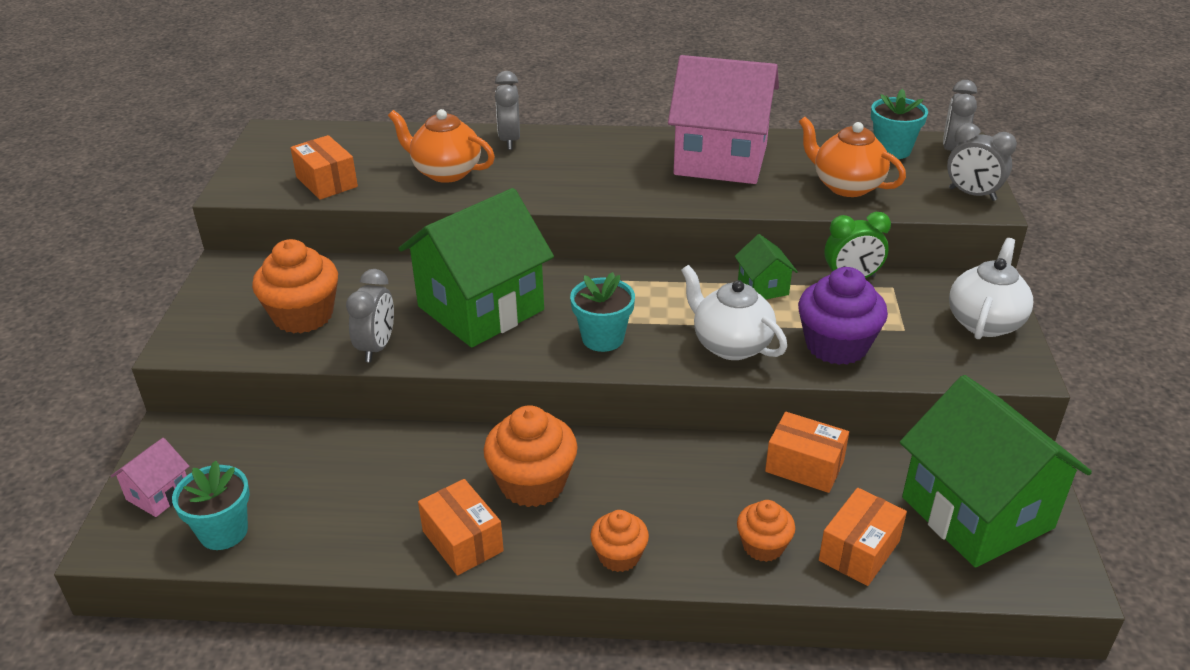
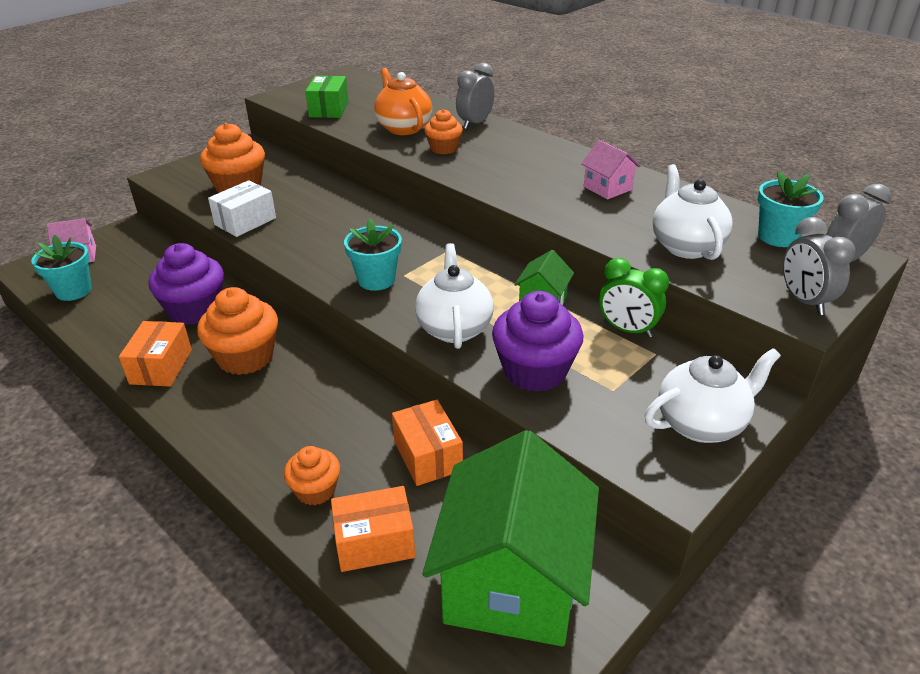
camera: 40 degrees right, 0 degrees up
orange box [290,135,358,200] -> green box [305,76,349,118]
grey clock [346,269,394,362] -> white box [208,180,276,237]
green house [398,188,554,348] -> none
orange cupcake [590,510,649,572] -> orange cupcake moved to [425,109,463,155]
pink house [668,55,779,184] -> pink house [581,140,640,199], size x0.44
orange teapot [799,117,906,197] -> white teapot [653,164,733,260]
none -> purple cupcake [148,243,224,325]

